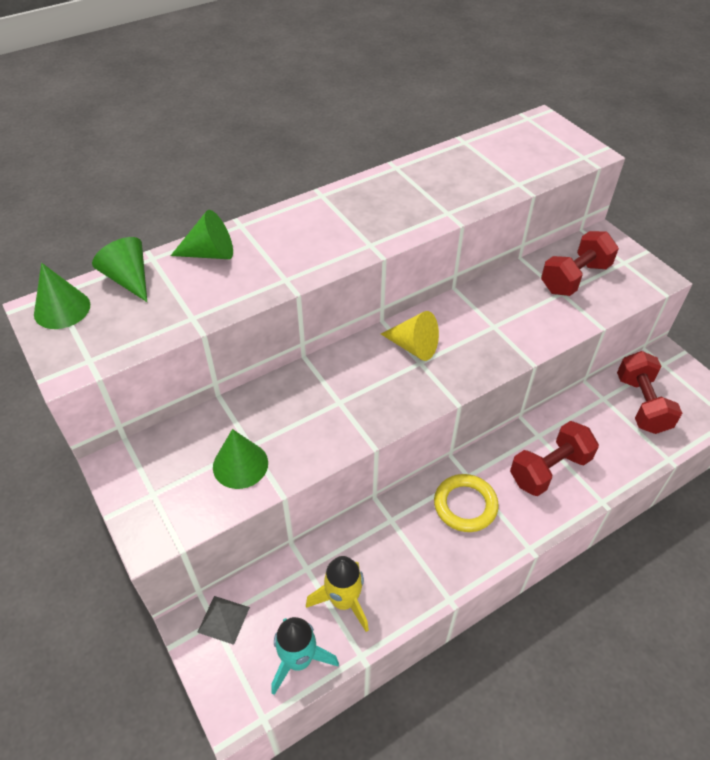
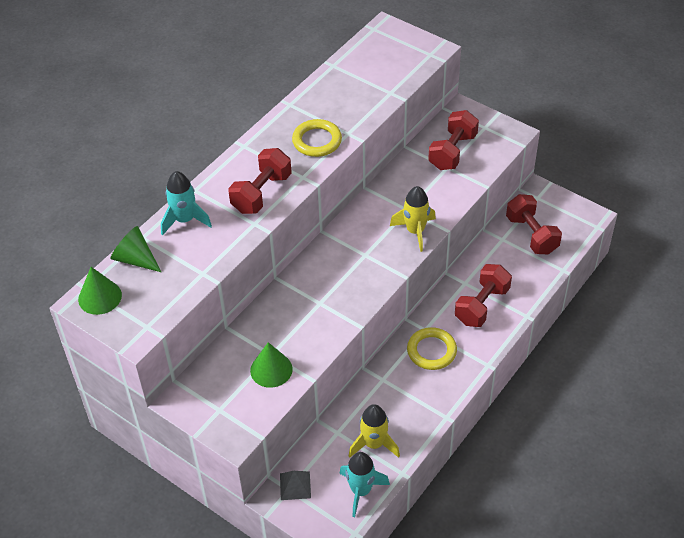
camera: 20 degrees left, 0 degrees up
green cone [171,210,233,259] -> turquoise rocket [161,171,212,235]
yellow cone [381,311,439,361] -> none
none -> red dumbbell [228,148,292,214]
none -> yellow ring [292,119,342,157]
none -> yellow rocket [390,186,436,252]

